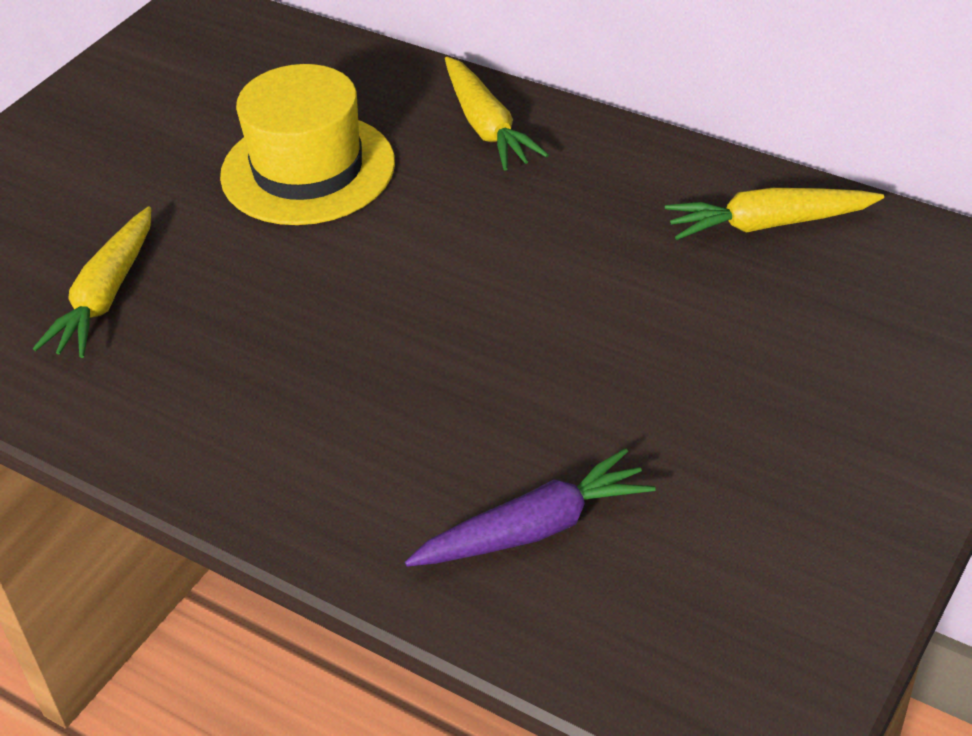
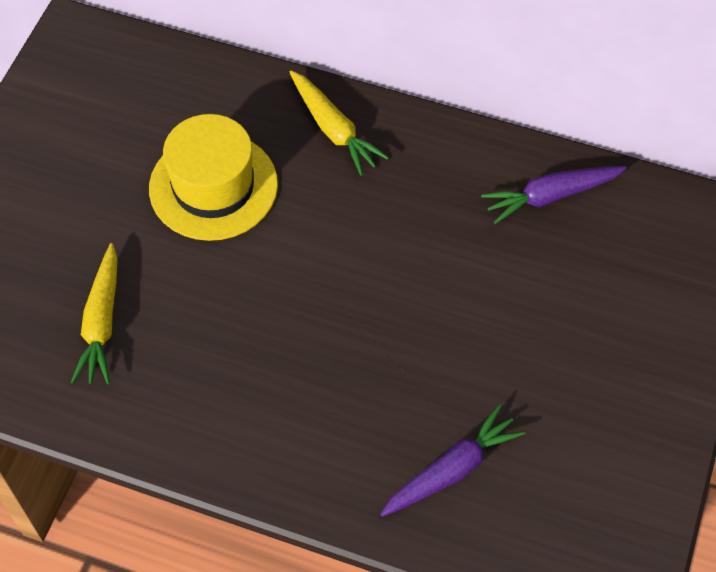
camera: 15 degrees left, 15 degrees up
yellow carrot [665,188,884,240] -> purple carrot [481,166,627,224]

